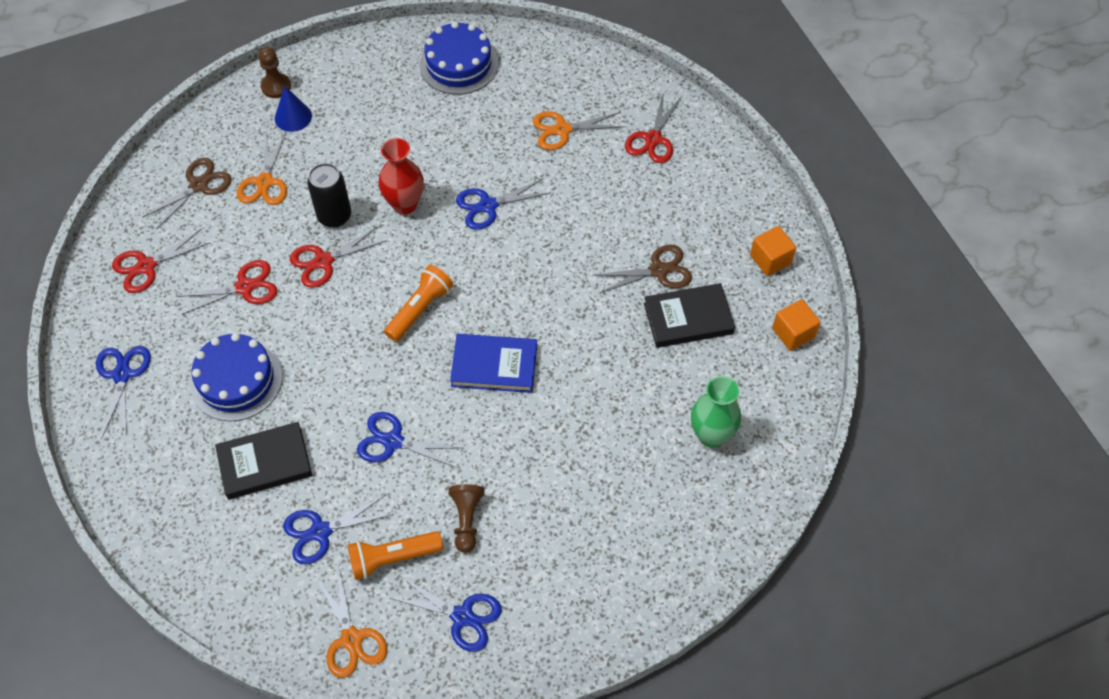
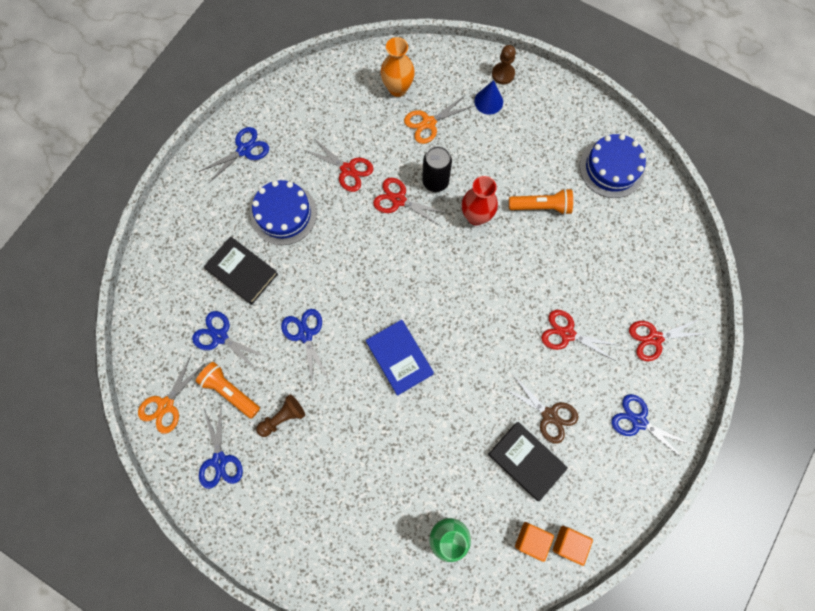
camera: 55 degrees right, 15 degrees up
red scissors [112,229,209,293] -> red scissors moved to [541,310,618,361]
brown scissors [143,158,232,230] -> orange vase [381,37,415,97]
orange flashlight [384,265,453,342] -> orange flashlight moved to [509,188,573,215]
blue scissors [456,178,550,230] -> blue scissors moved to [611,394,691,460]
orange scissors [533,111,625,150] -> none
orange cube [750,226,796,276] -> orange cube moved to [515,522,554,562]

